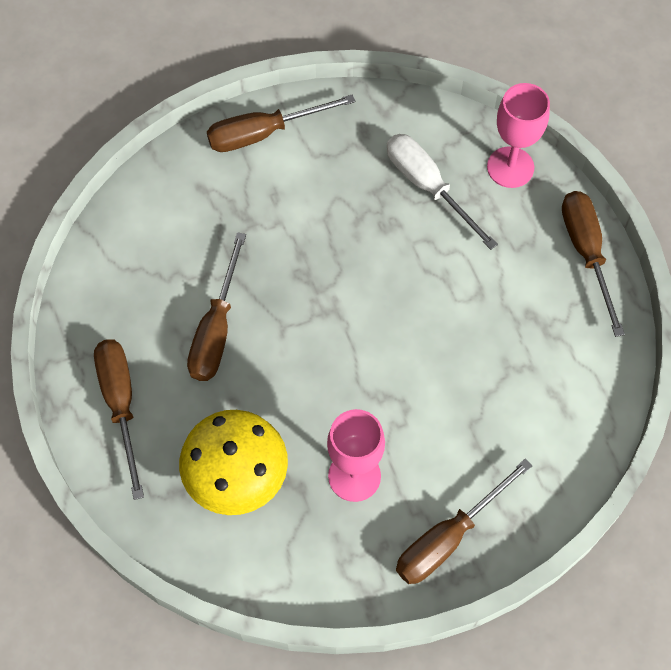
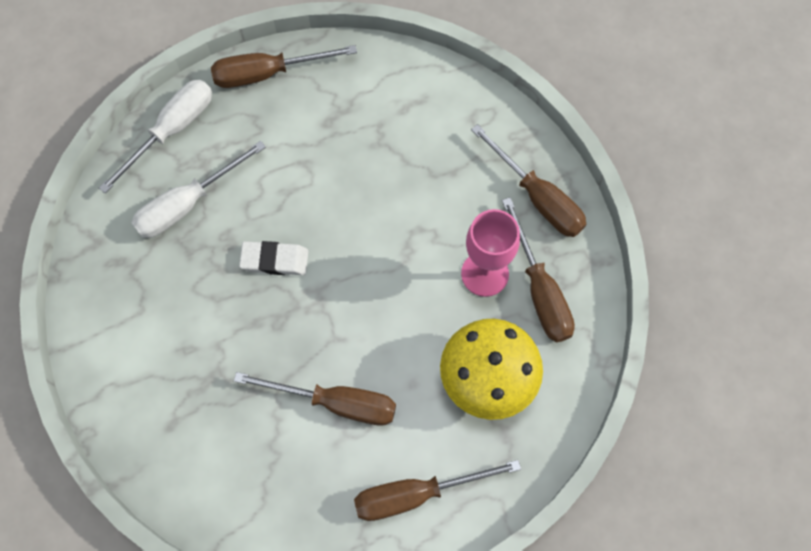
camera: 90 degrees left, 5 degrees up
brown screwdriver [207,94,355,152] -> brown screwdriver moved to [502,197,575,342]
pink goblet [487,83,550,188] -> white screwdriver [99,80,212,193]
none -> white eraser [239,241,308,275]

